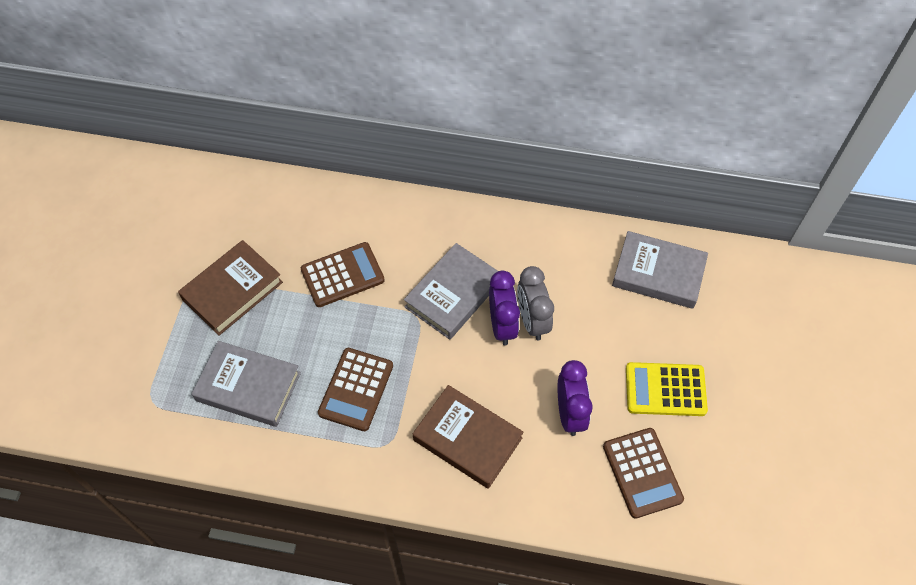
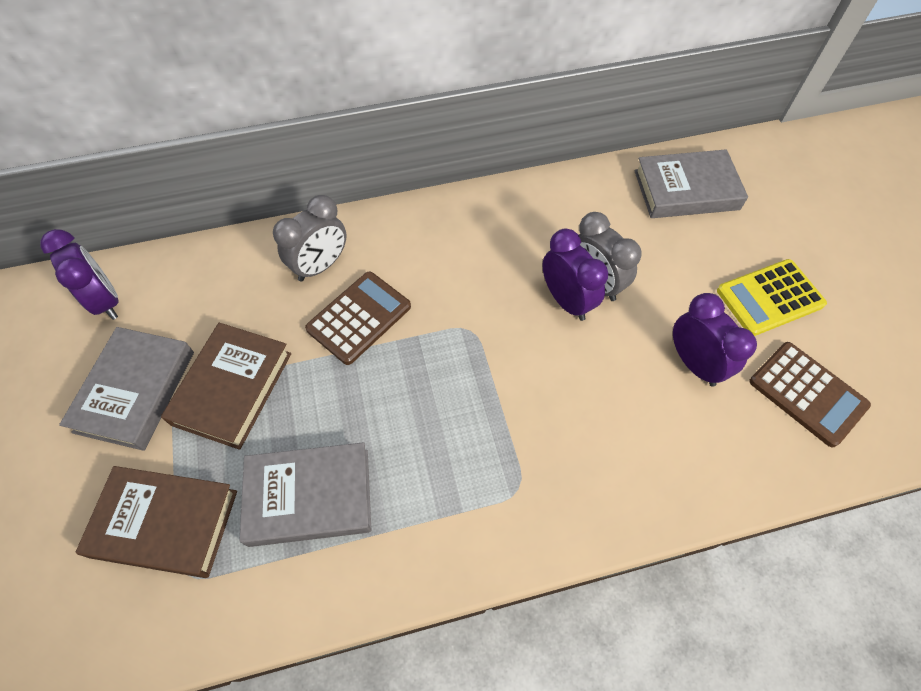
camera: 25 degrees left, 0 degrees up
brown calculator [318,348,393,431] -> none
grey book [404,243,498,340] -> grey book moved to [59,327,194,451]
brown book [413,385,524,489] -> brown book moved to [76,466,237,578]
none -> purple clock [40,229,119,320]
none -> grey clock [273,195,347,282]

